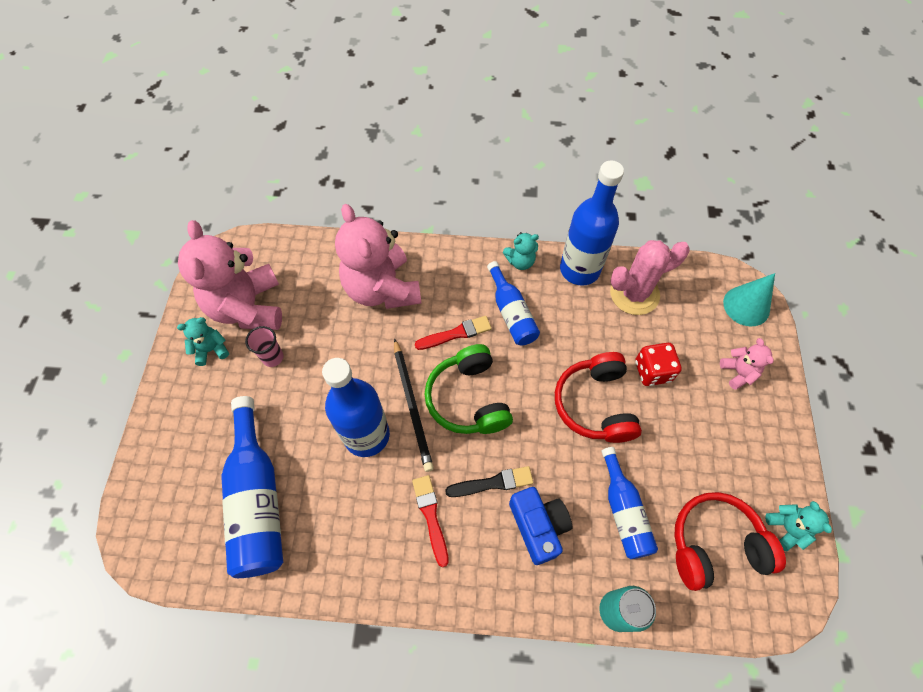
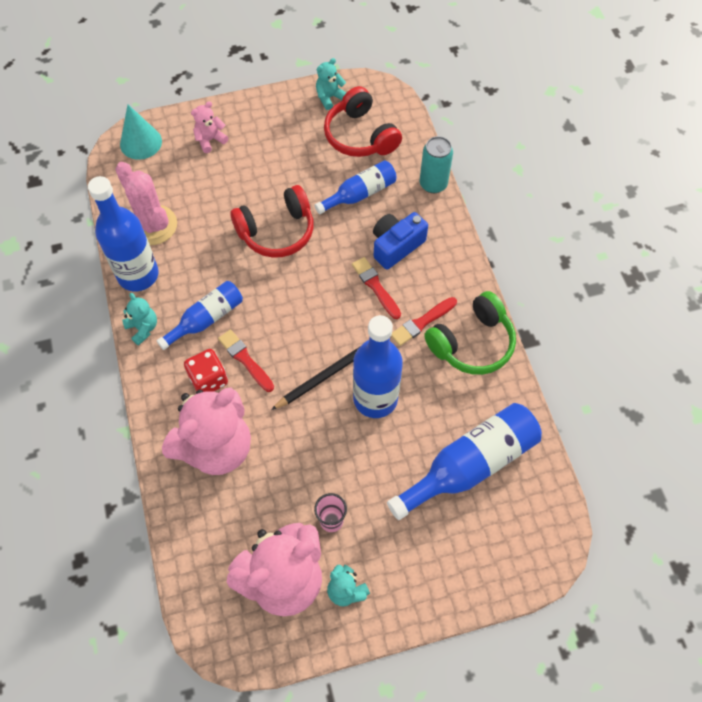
camera: 110 degrees left, 0 degrees up
green headphones [425,344,513,434] -> green headphones moved to [424,291,516,375]
black brush [445,466,533,497] -> red brush [352,257,401,319]
red dice [635,343,682,386] -> red dice moved to [184,349,228,392]

